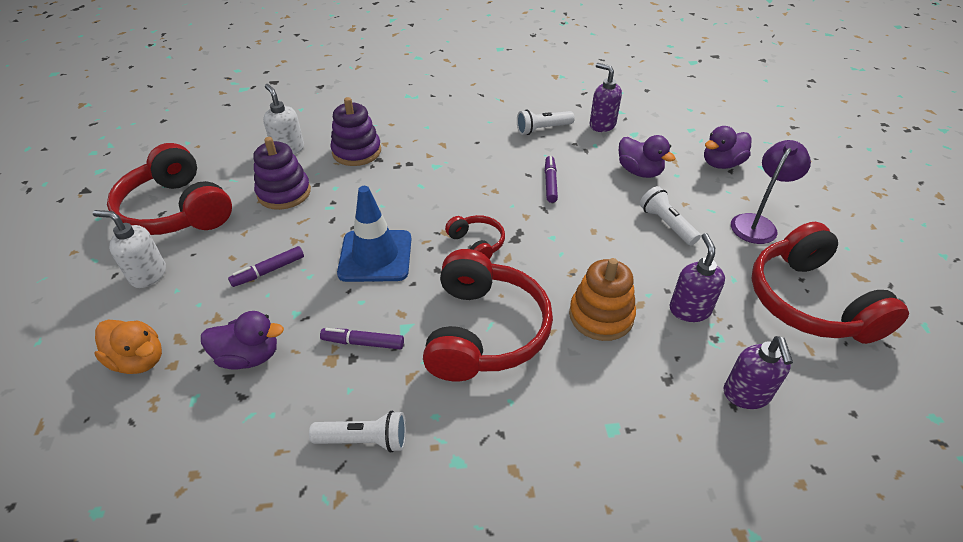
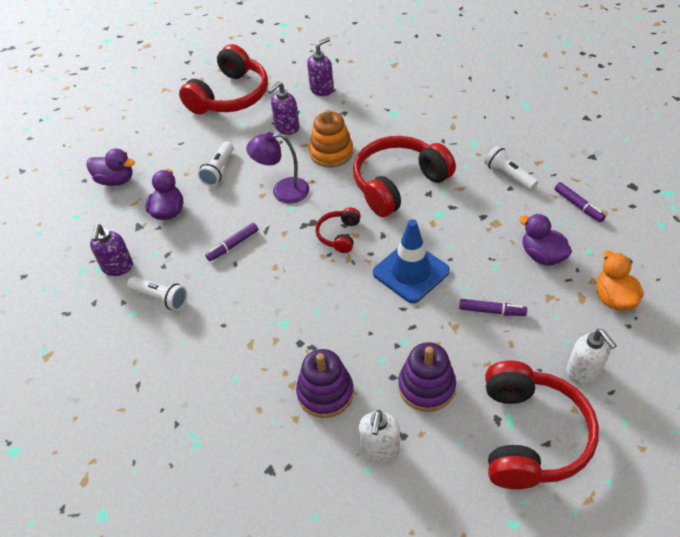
camera: 130 degrees left, 5 degrees up
purple marker [320,328,404,350] -> purple marker moved to [555,182,606,222]
purple lamp [731,140,811,244] -> purple lamp moved to [246,132,309,203]

